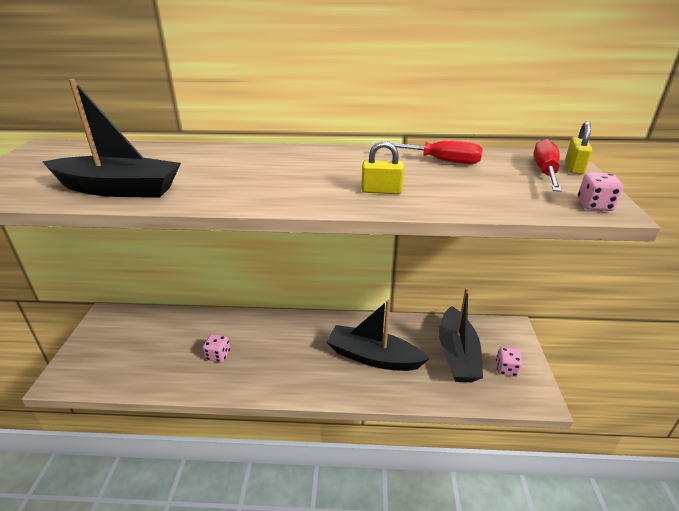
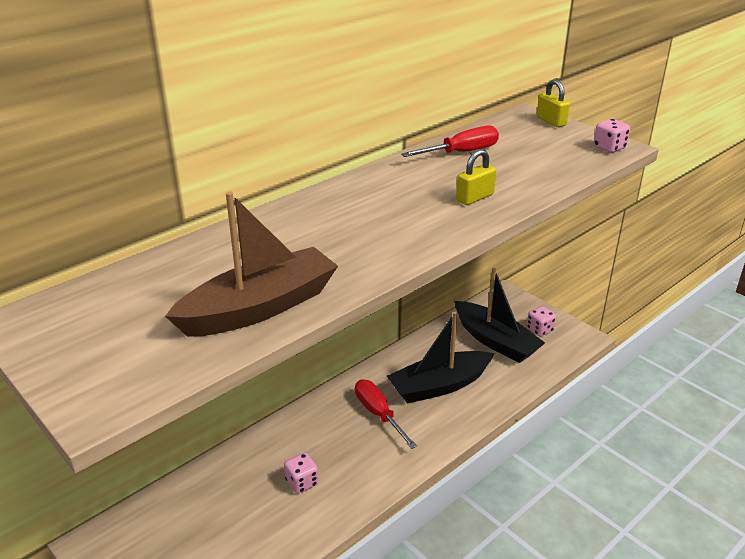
camera: 45 degrees left, 0 degrees up
black boat [43,79,181,198] -> brown boat [165,191,338,337]
red screwdriver [533,139,562,192] -> red screwdriver moved to [355,380,417,449]

